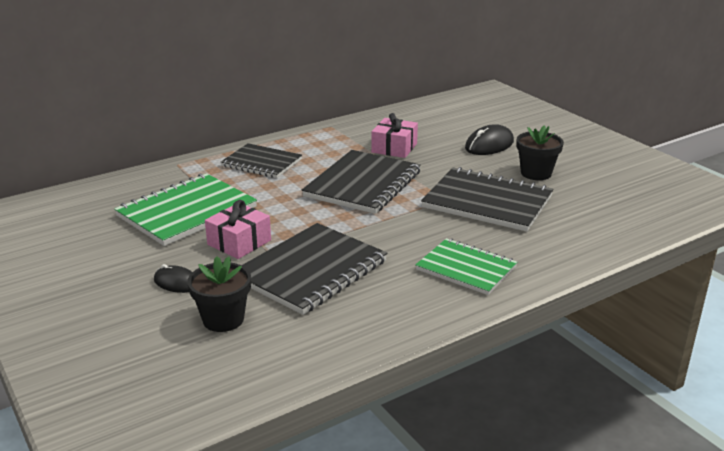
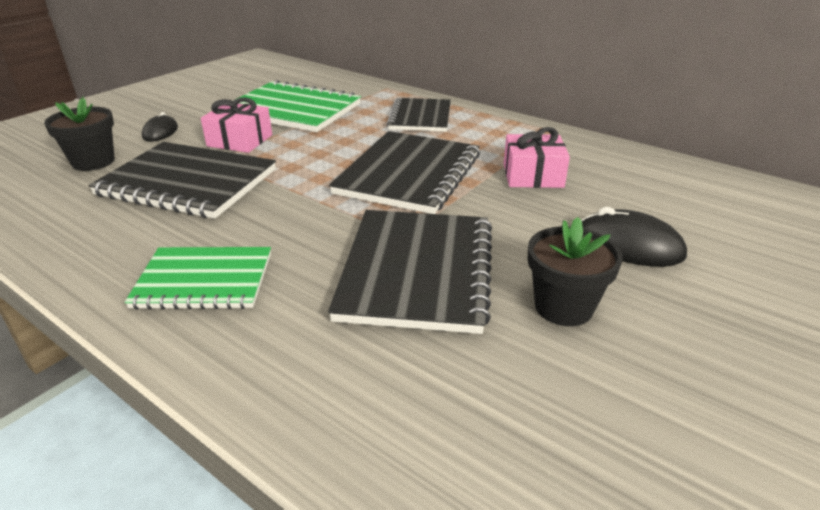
camera: 70 degrees right, 5 degrees up
black notebook [302,150,421,214] -> black notebook turned 75 degrees counterclockwise [329,131,480,214]
green notebook [415,238,518,295] -> green notebook turned 75 degrees clockwise [124,247,271,310]

